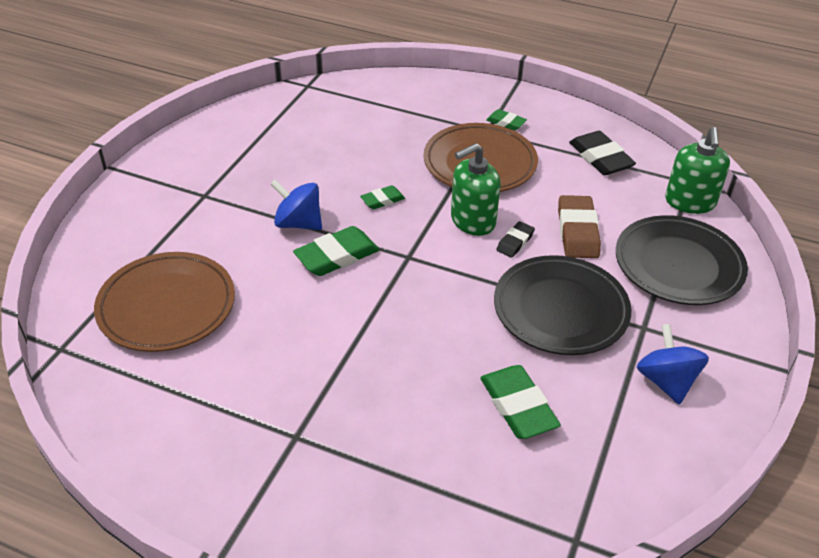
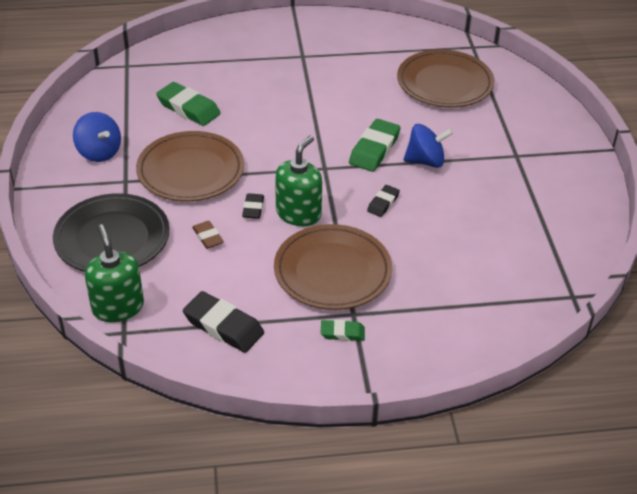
camera: 150 degrees right, 0 degrees up
green eraser [360,185,405,209] -> black eraser [367,185,400,217]
black plate [494,255,632,355] -> brown plate [136,131,244,202]
brown eraser [558,195,601,258] -> brown eraser [192,221,224,249], size x0.56

